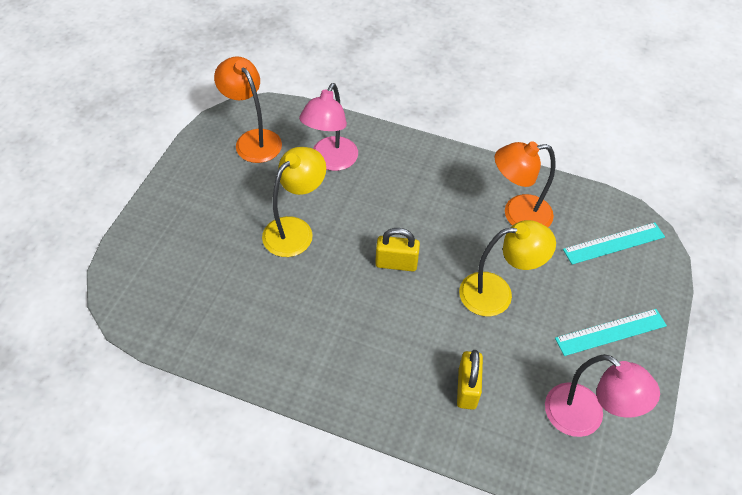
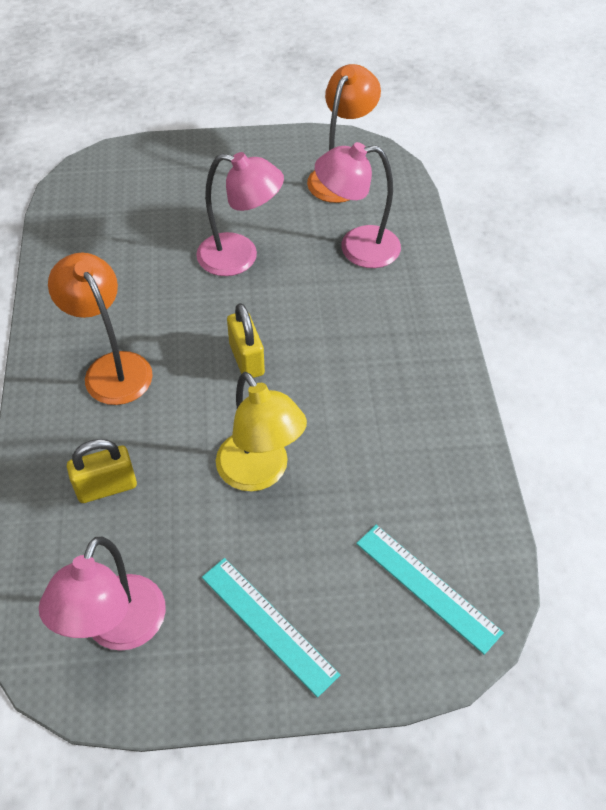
camera: 65 degrees right, 0 degrees up
yellow lamp [262,147,326,257] -> pink lamp [196,152,284,276]
orange lamp [495,141,555,227] -> orange lamp moved to [48,252,153,405]

